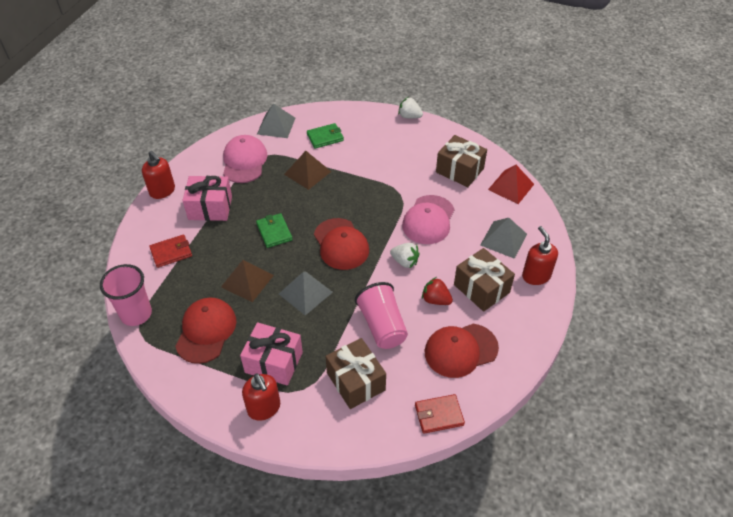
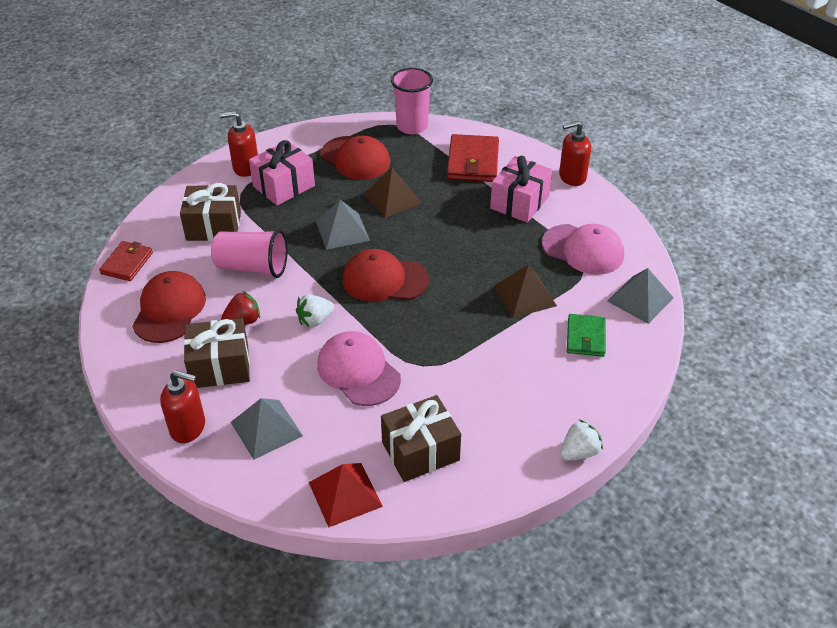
camera: 120 degrees right, 5 degrees down
red wallet [149,234,192,268] -> red wallet [447,134,499,182], size x1.57
green wallet [256,213,293,248] -> none

